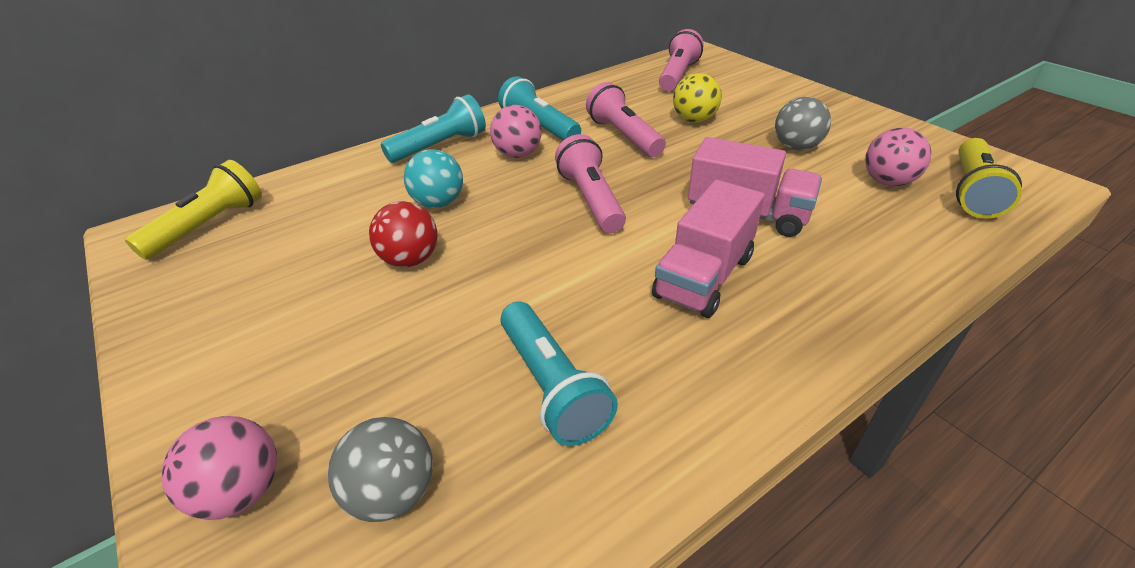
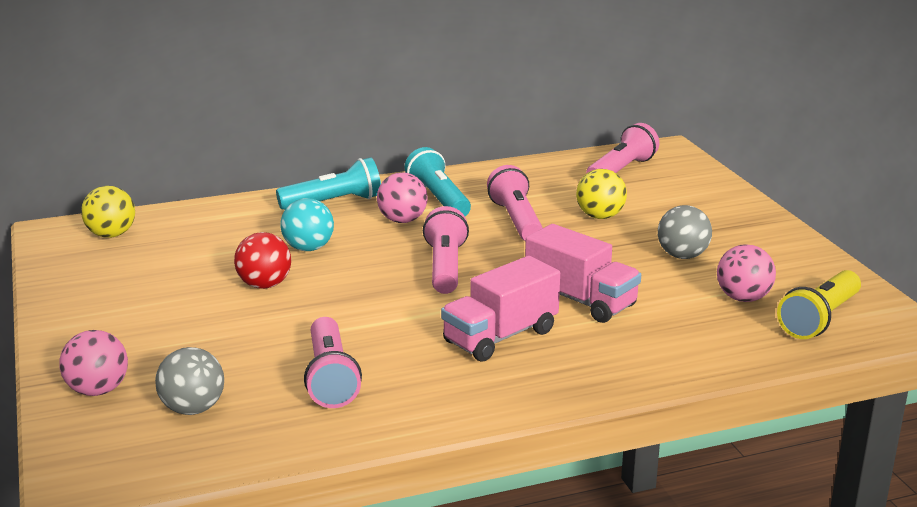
camera: 15 degrees right, 15 degrees down
yellow flashlight [125,160,262,260] -> yellow ball [81,186,135,238]
turquoise flashlight [500,301,618,446] -> pink flashlight [304,317,362,408]

